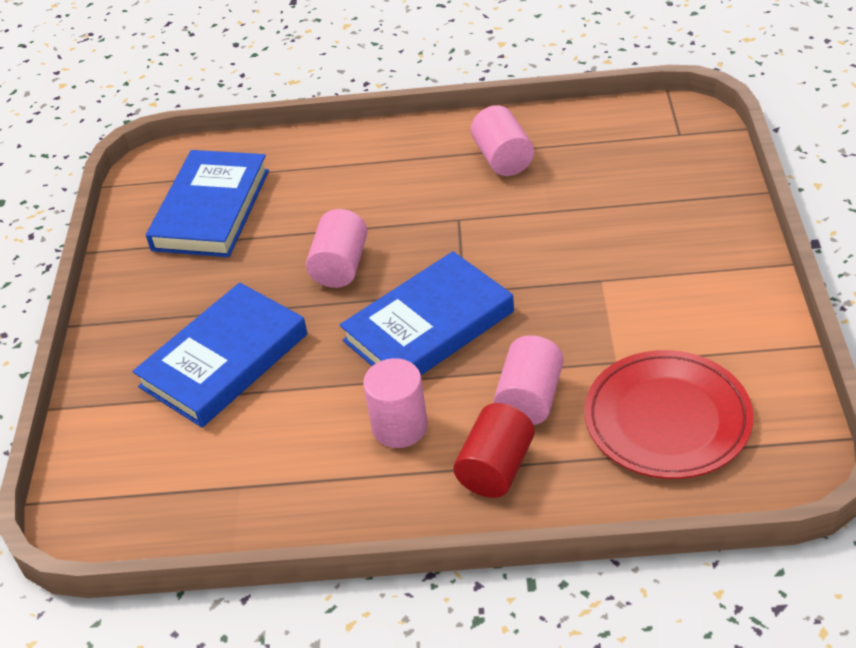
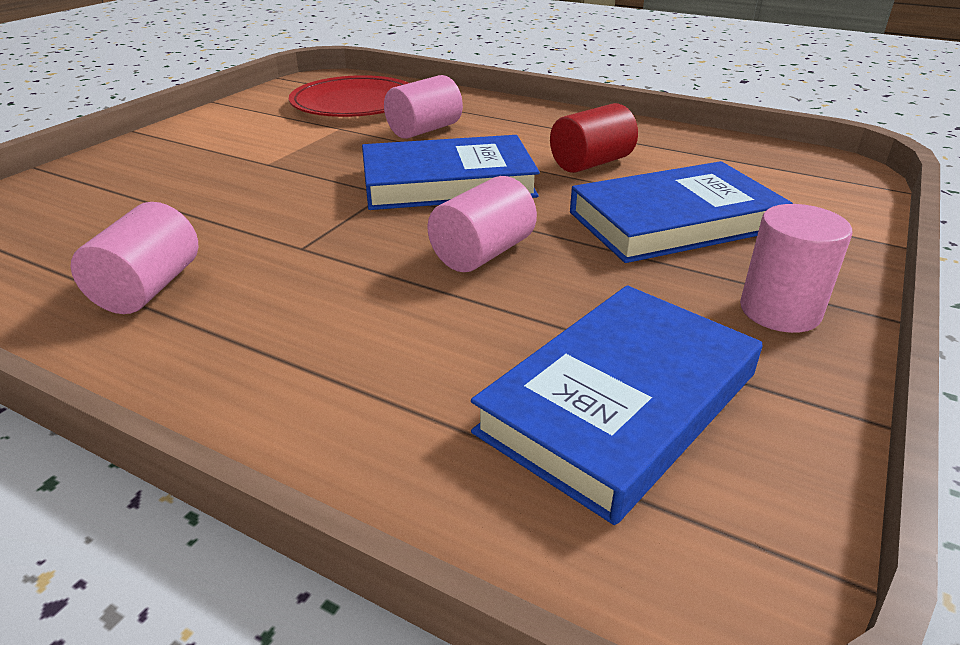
camera: 155 degrees left, 10 degrees down
pink cylinder [363,358,428,448] -> pink cylinder moved to [740,204,852,333]
red cylinder [453,403,535,498] -> red cylinder moved to [550,103,638,173]

